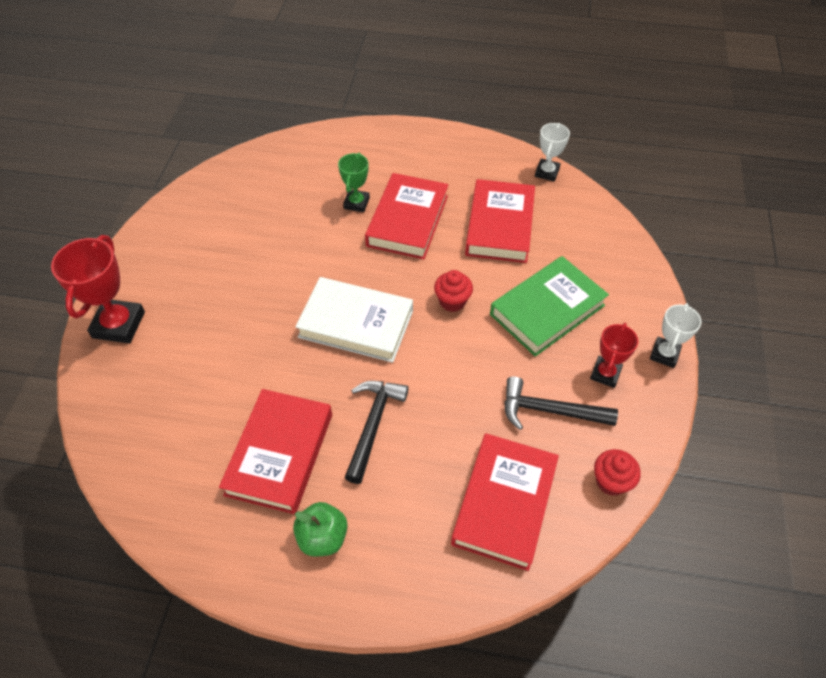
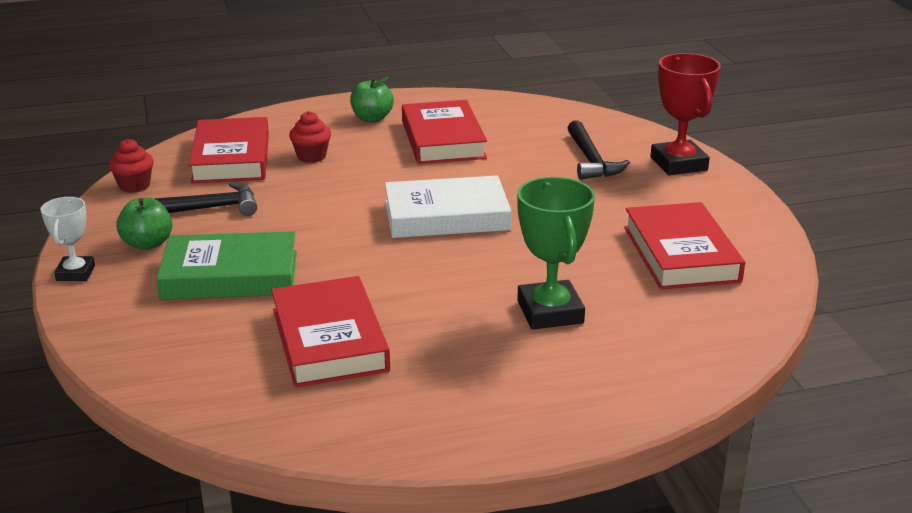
camera: 155 degrees right, 25 degrees down
green trophy [338,153,370,212] -> green trophy [517,177,595,329], size x1.67
black hammer [344,381,408,484] -> black hammer moved to [568,120,630,180]
red book [365,173,449,259] -> red book moved to [624,202,745,289]
red cupcake [434,270,473,312] -> red cupcake moved to [289,111,331,163]
green book [490,256,609,357] -> green book turned 60 degrees clockwise [156,231,297,300]
white trophy [535,123,570,182] -> none
red trophy [590,323,638,388] -> green apple [117,198,173,250]

